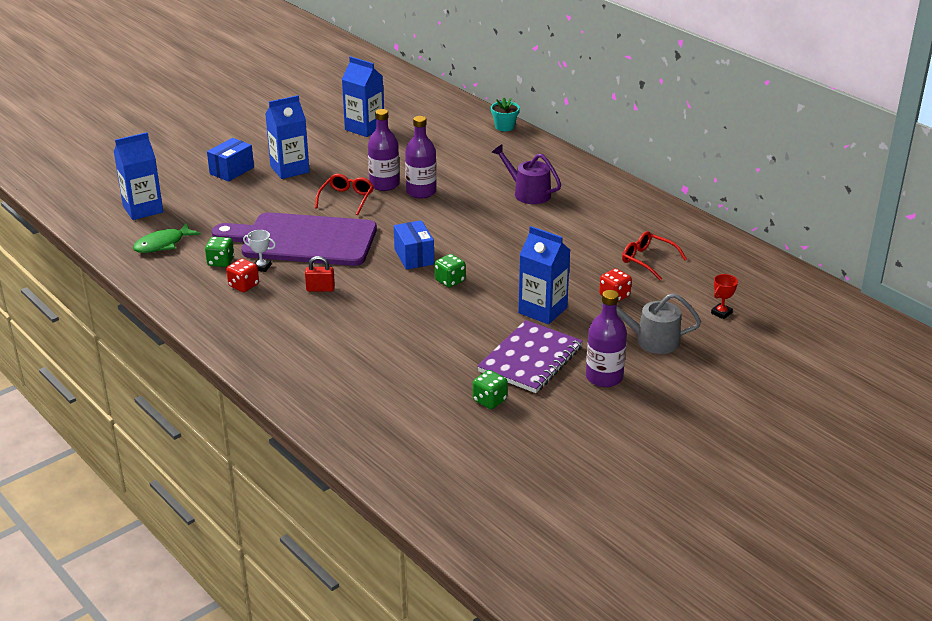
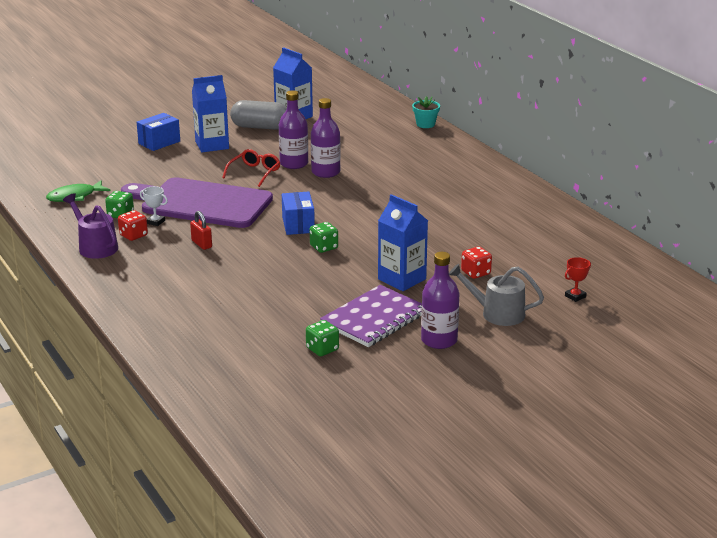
camera: 10 degrees right, 5 degrees down
blue carton [114,132,163,220] -> none
red padlock [305,256,335,292] -> red padlock turned 45 degrees clockwise [190,211,212,250]
purple watering can [492,144,561,204] -> purple watering can moved to [63,193,118,259]
red glasses [622,231,687,280] -> none
none -> grey capsule [230,100,287,130]

